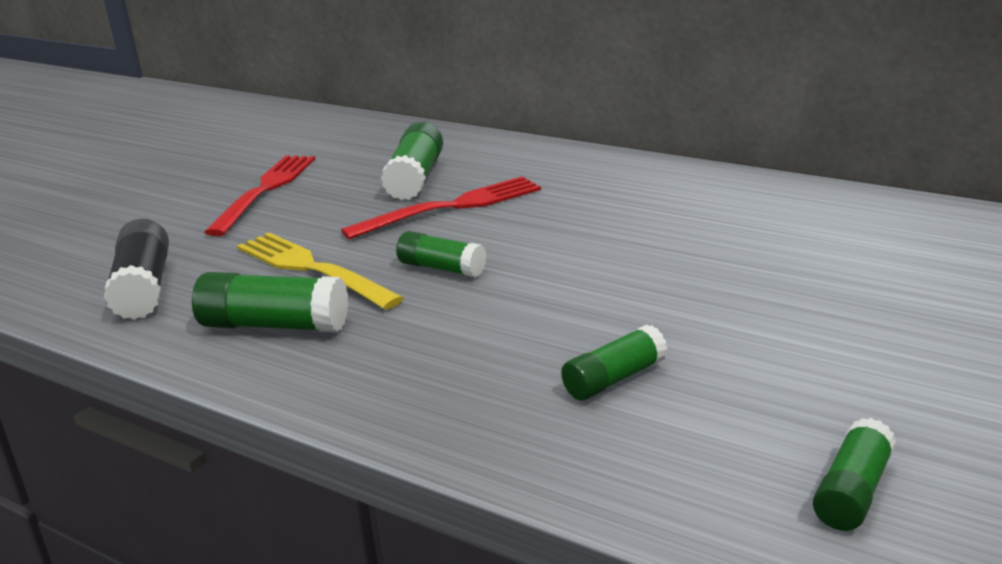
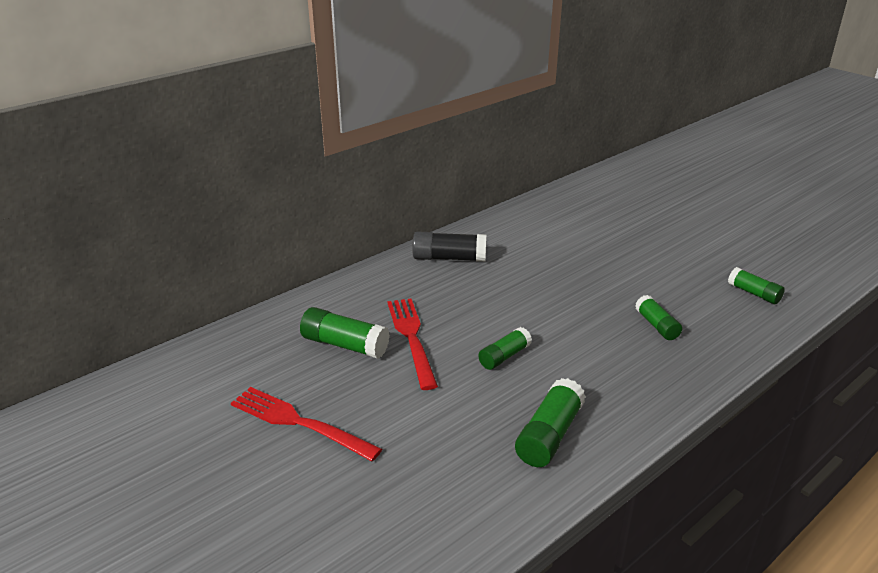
camera: 75 degrees left, 5 degrees up
black glue stick [104,219,169,320] -> black glue stick moved to [413,232,487,262]
yellow fork [237,233,404,310] -> none

